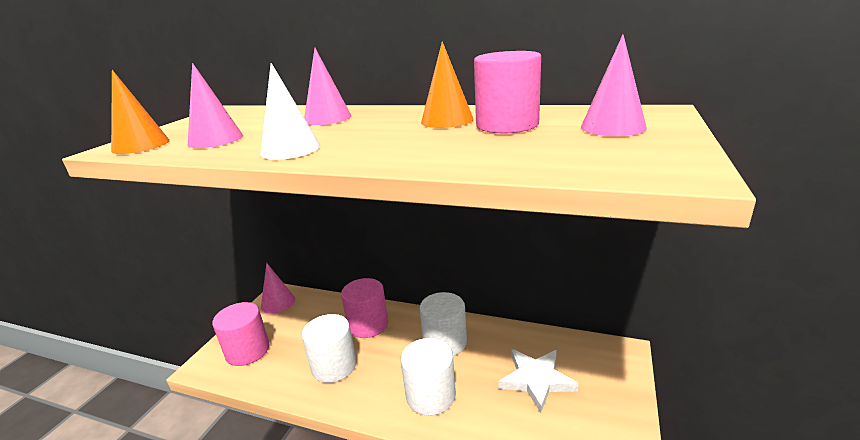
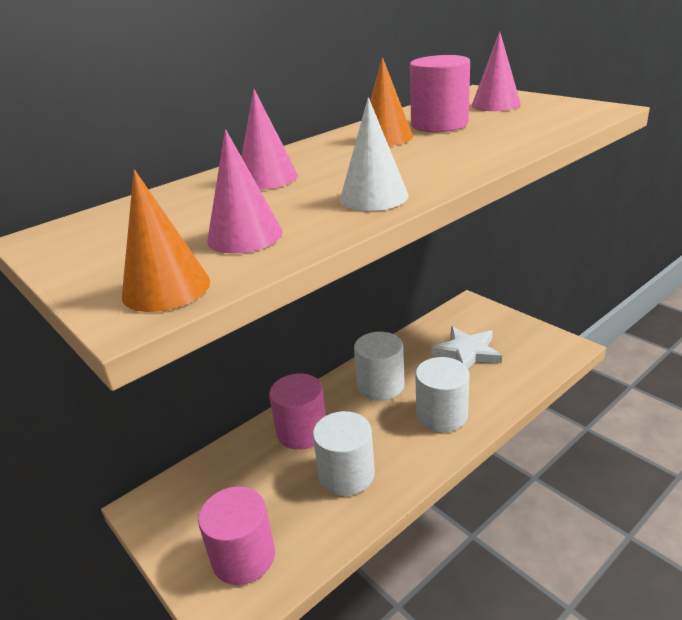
camera: 60 degrees left, 5 degrees up
pink cone [261,263,295,314] -> none

